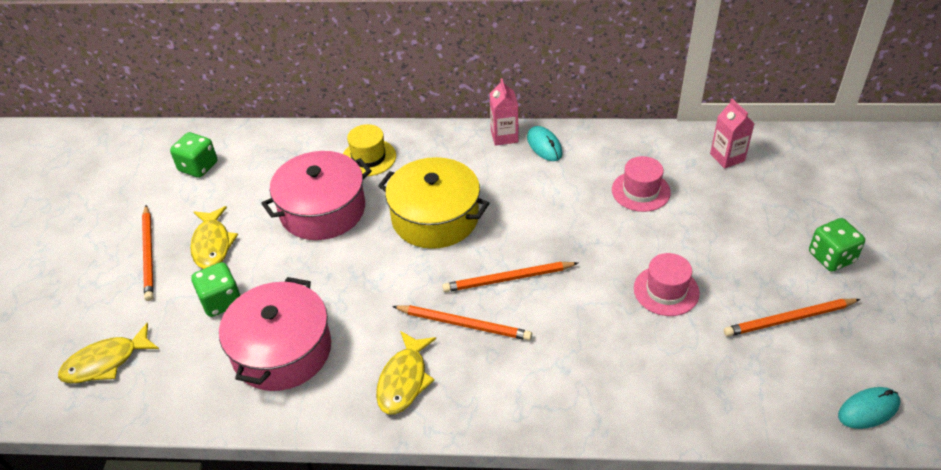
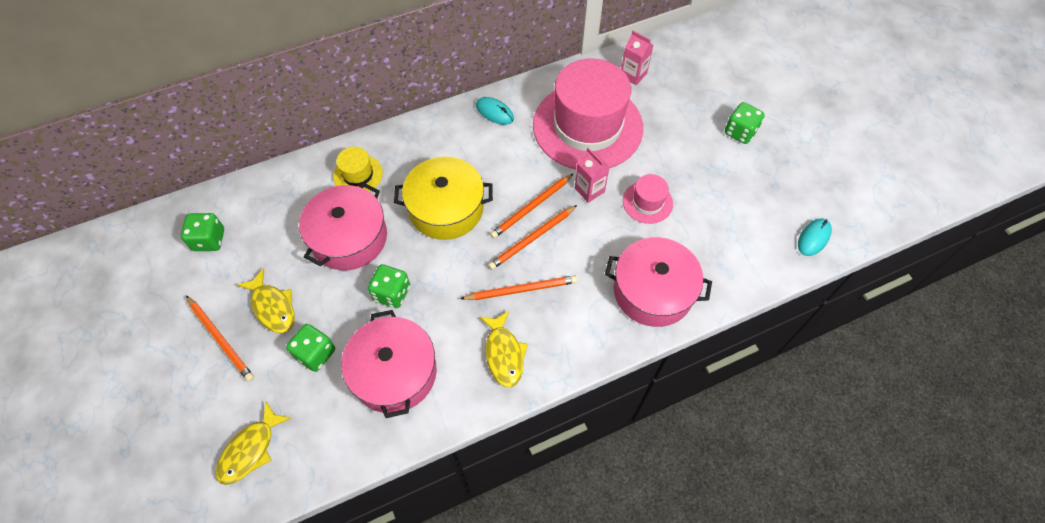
camera: 30 degrees left, 15 degrees up
pink carton [490,78,518,146] -> pink carton moved to [575,147,610,203]
pink hat [612,156,671,212] -> pink hat [533,58,643,170], size x2.34
orange pencil [724,299,860,337] -> orange pencil moved to [490,173,574,238]
none -> green dice [368,264,410,308]
none -> pink pot [605,237,712,327]

